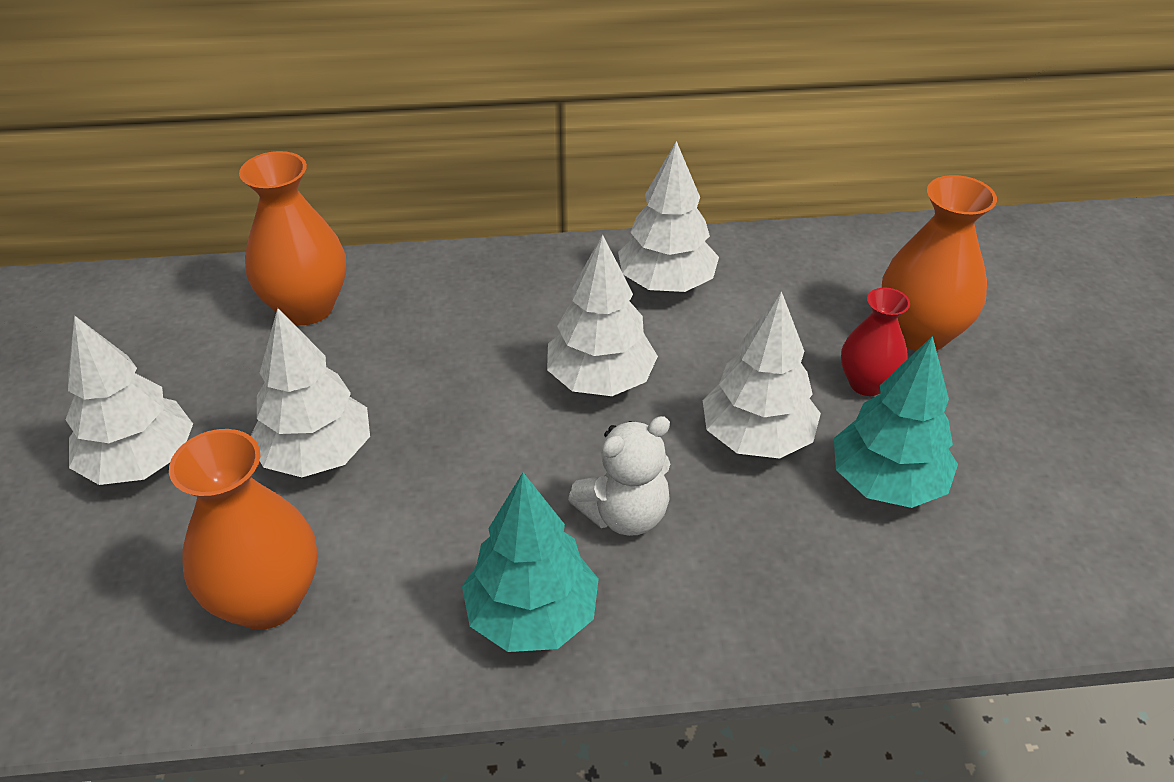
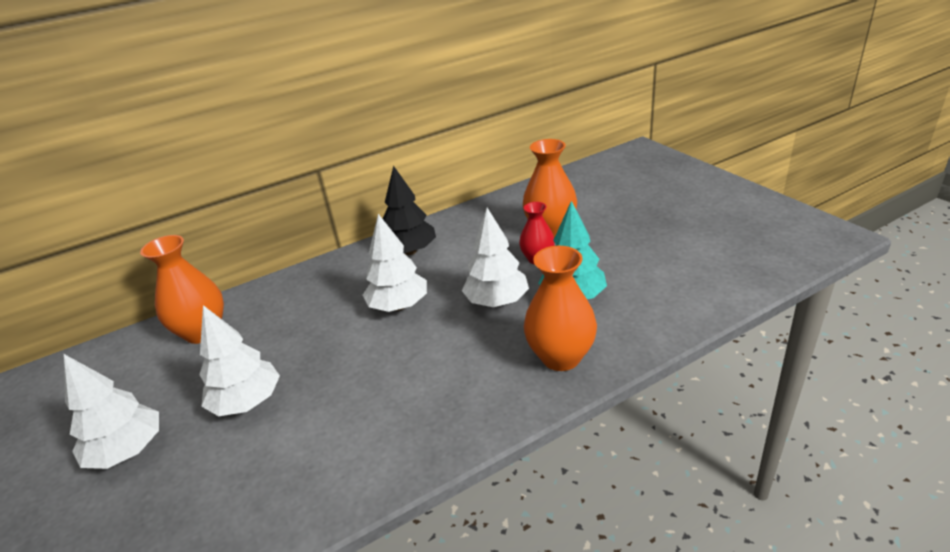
camera: 20 degrees left, 10 degrees down
orange vase [169,429,317,630] -> orange vase moved to [524,246,597,371]
turquoise tree [462,473,599,652] -> none
white teddy bear [568,416,670,536] -> none
white tree [618,141,719,292] -> black tree [383,166,436,255]

